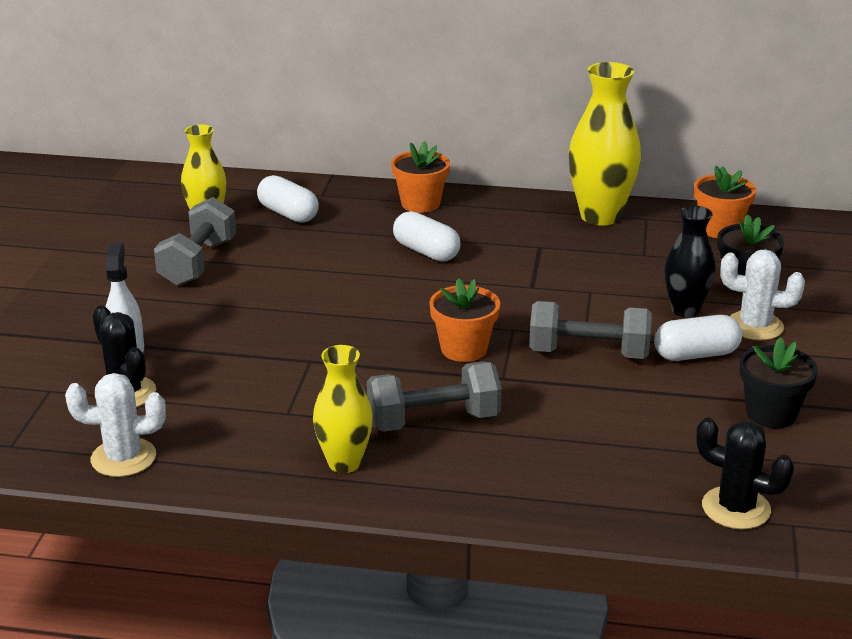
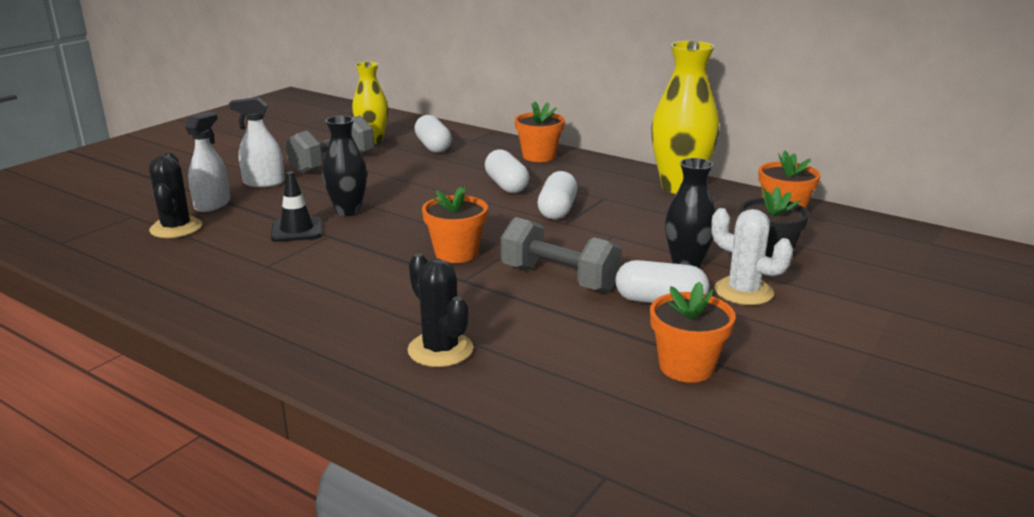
camera: 25 degrees right, 5 degrees down
white cactus [65,373,166,477] -> none
yellow vase [313,345,373,473] -> none
grey dumbbell [367,361,502,432] -> none
black cactus [696,417,794,529] -> black cactus moved to [408,253,473,367]
black flower pot [740,337,818,428] -> orange flower pot [650,282,736,383]
none -> white spray bottle [229,97,285,187]
none -> black traffic cone [271,171,322,242]
none -> black vase [322,116,367,216]
none -> white capsule [538,171,577,220]

